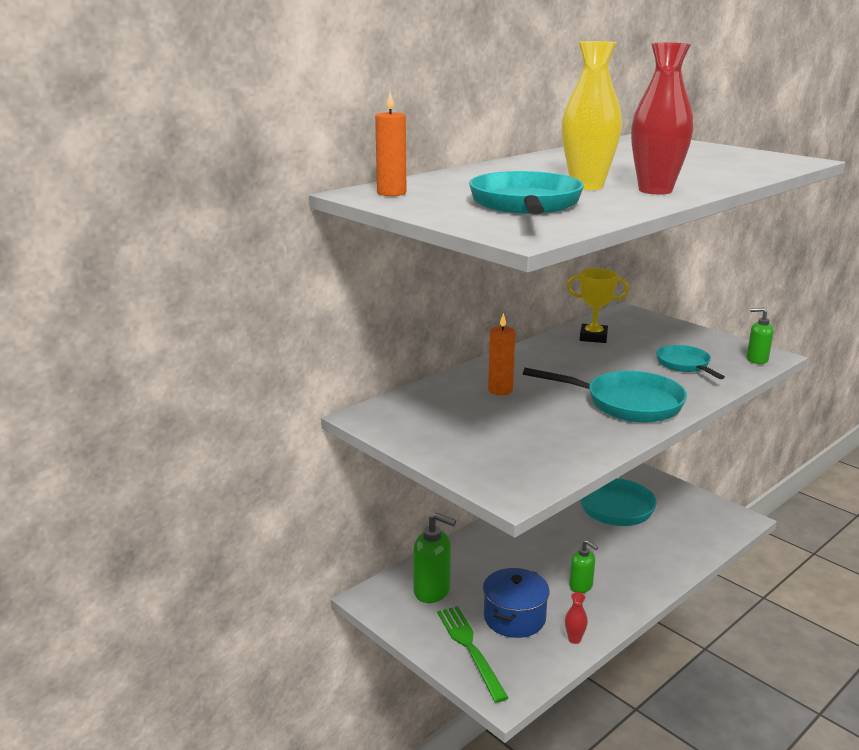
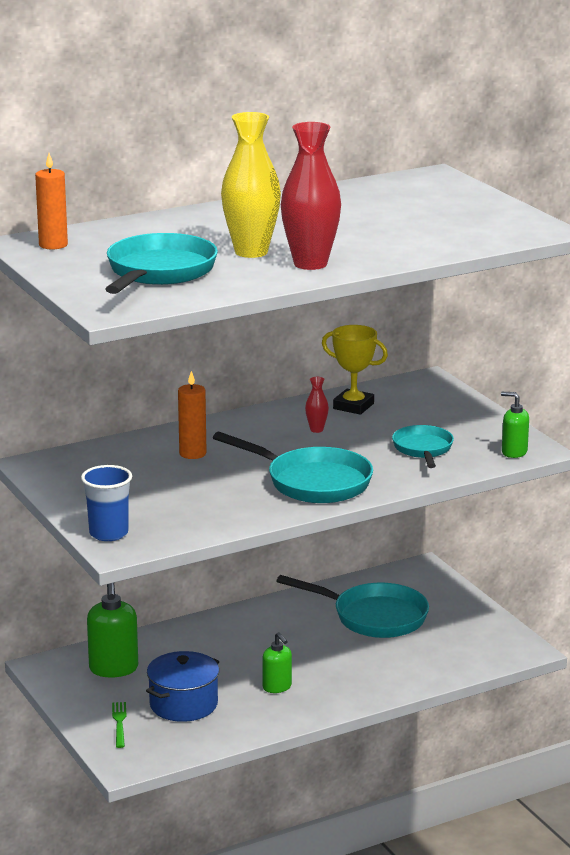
camera: 15 degrees right, 0 degrees up
green soap dispenser [413,513,456,603] -> green soap dispenser turned 45 degrees clockwise [87,583,138,677]
green fork [437,606,509,703] -> green fork [112,702,127,748], size x0.56
red vase [565,592,588,644] -> red vase moved to [305,377,329,433]
none -> blue cup [81,465,132,541]

